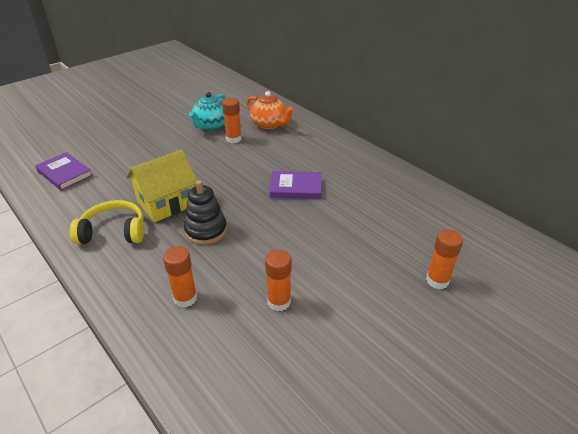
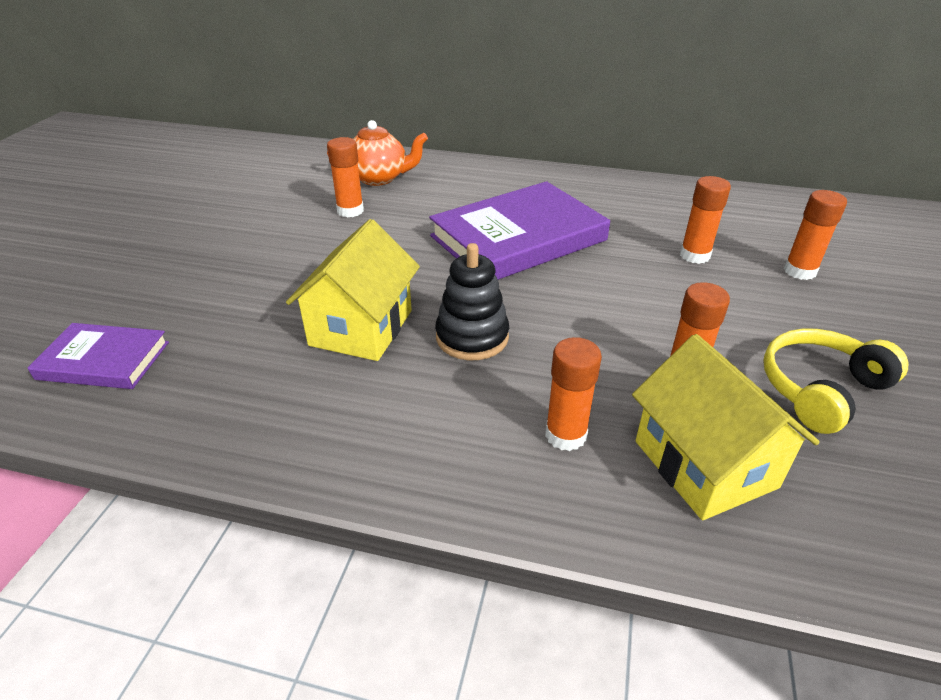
camera: 35 degrees left, 0 degrees up
yellow headphones [70,200,144,244] -> yellow headphones moved to [763,329,908,434]
turquoise teapot [189,92,226,130] -> none
purple book [270,171,321,199] -> purple book [429,181,610,280], size x1.84
none -> yellow house [632,334,820,520]
none -> orange glue stick [680,176,731,264]

